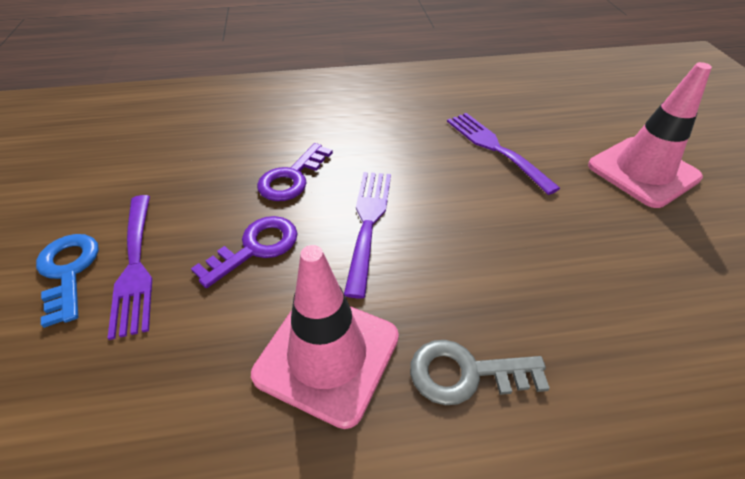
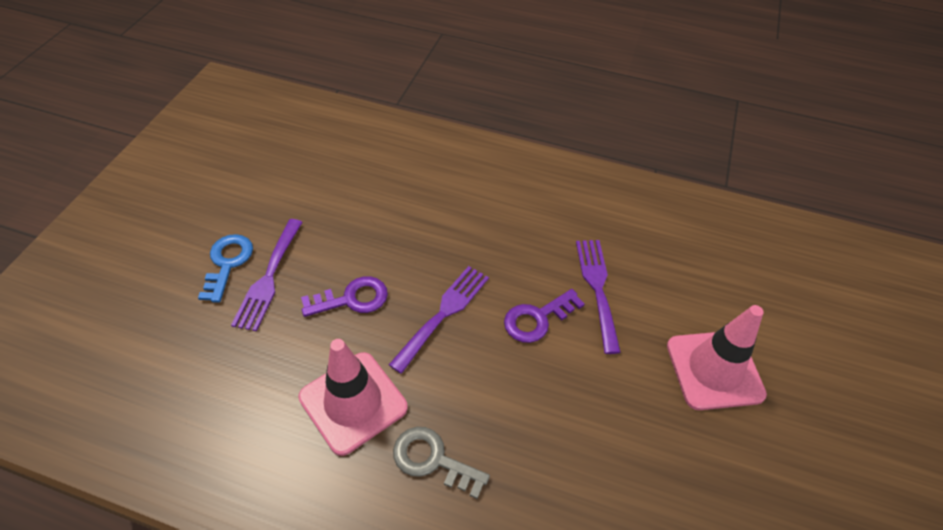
camera: 25 degrees right, 5 degrees up
purple key [257,143,333,201] -> purple key moved to [504,289,585,343]

